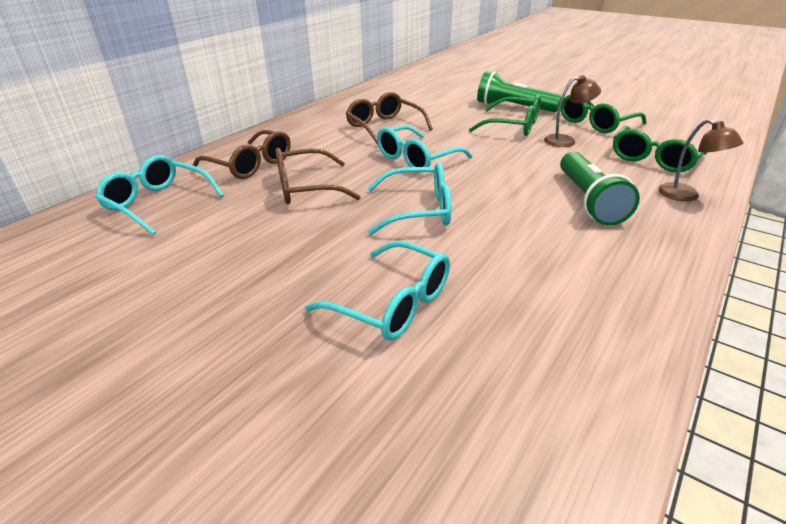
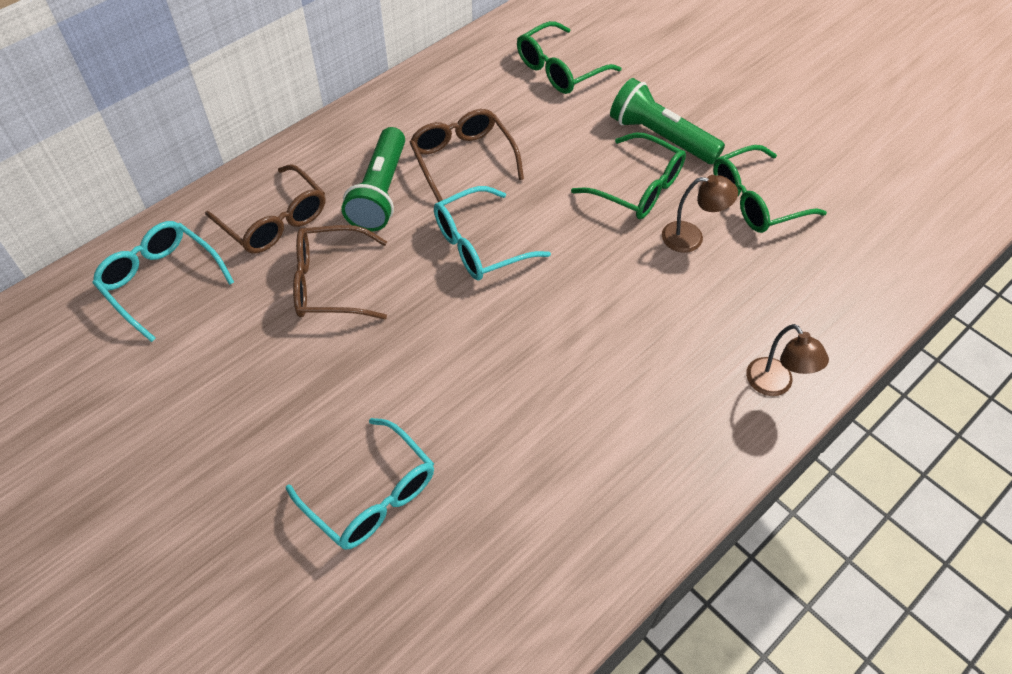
camera: 10 degrees right, 20 degrees up
turquoise glasses [367,162,451,235] -> none
green flashlight [560,152,640,226] -> green flashlight moved to [342,127,405,231]
green glasses [613,126,708,172] -> green glasses moved to [517,21,622,94]

